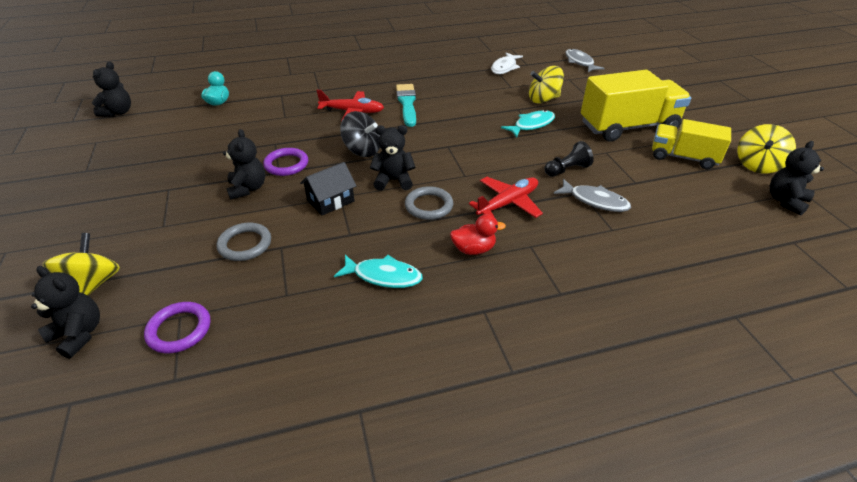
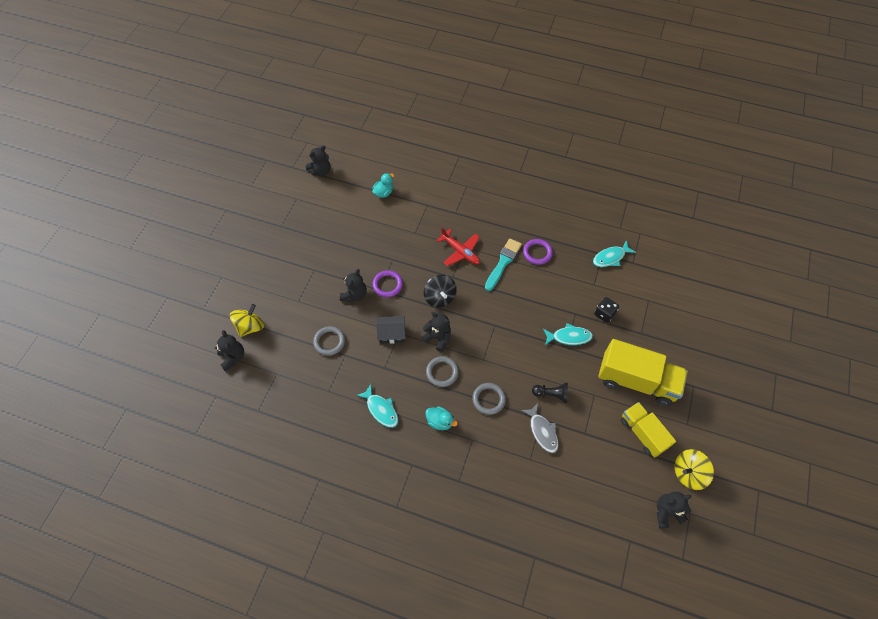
camera: 35 degrees right, 20 degrees up
purple ring [144,302,211,354] -> purple ring moved to [523,239,553,265]
red duck [450,214,506,255] -> turquoise duck [425,406,458,430]
red plane [469,177,543,218] -> grey ring [472,383,506,415]
white fish [491,52,523,74] -> turquoise fish [593,241,636,267]
yellow spinning top [529,66,564,103] -> black dice [594,297,619,323]
grey fish [565,49,605,72] -> none

